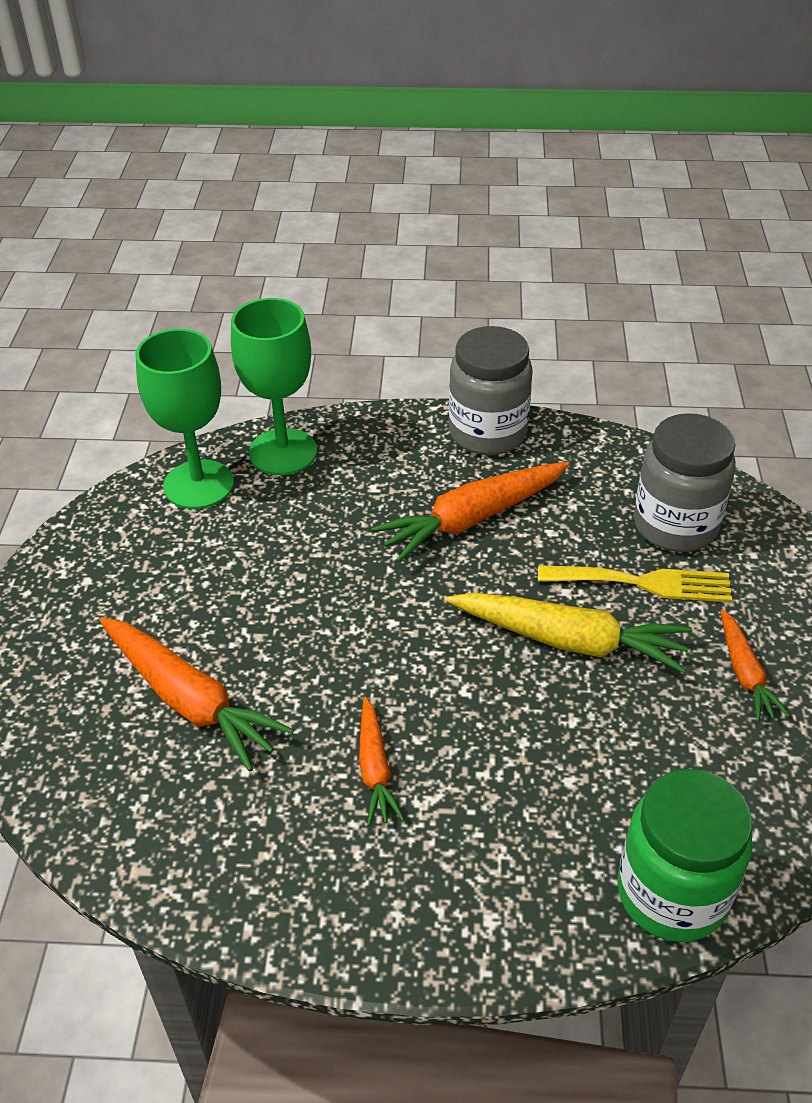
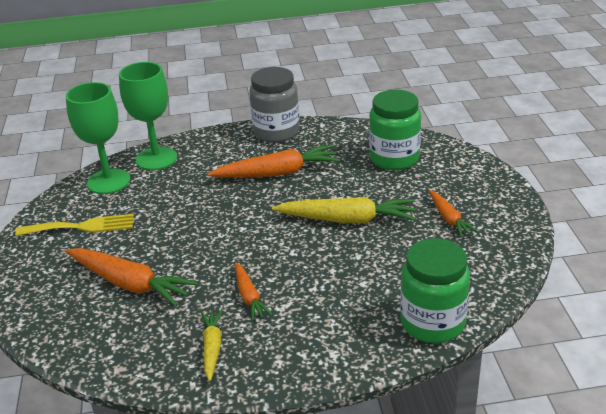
camera: 10 degrees left, 10 degrees down
orange carrot [371,462,569,562] -> orange carrot turned 150 degrees counterclockwise [208,145,340,178]
yellow fork [538,565,732,602] -> yellow fork moved to [15,214,134,236]
grey jar [634,413,736,552] -> green jar [369,90,421,170]
none -> yellow carrot [201,310,223,381]

